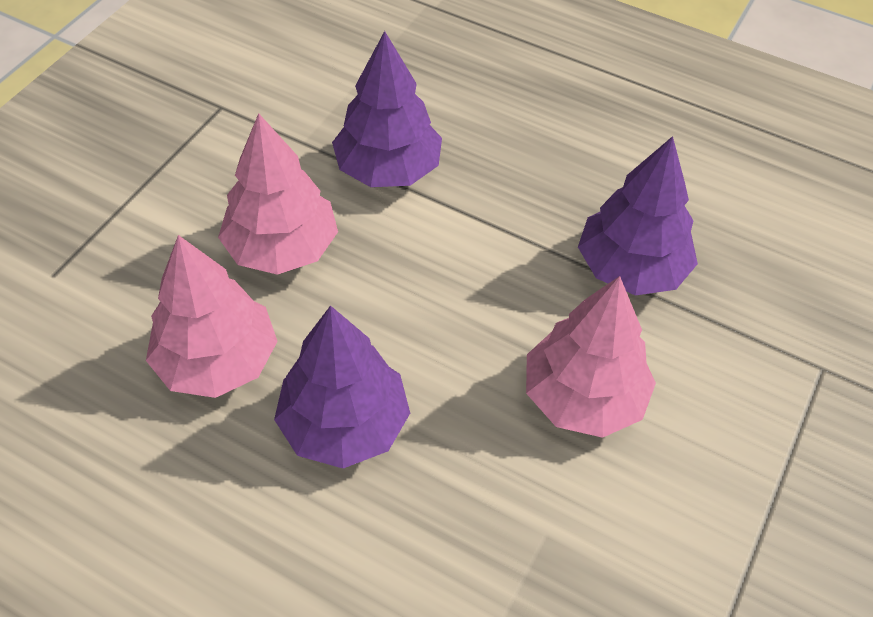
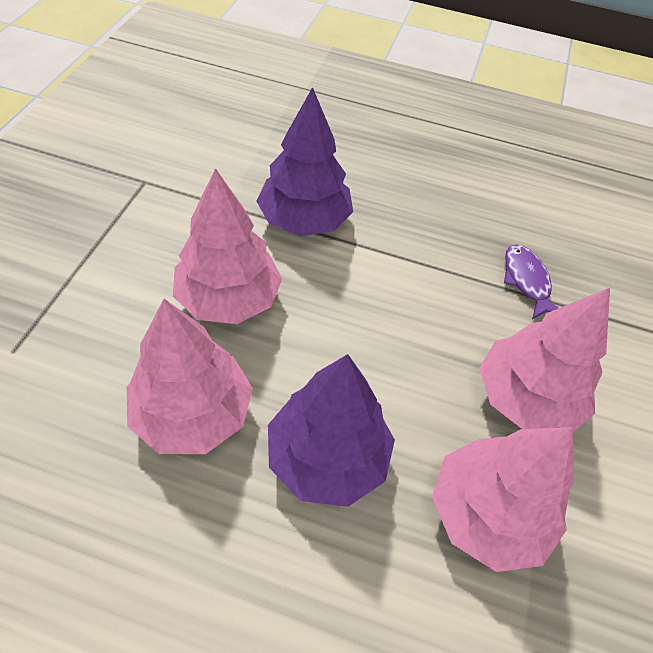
camera: 15 degrees left, 0 degrees up
purple tree [578,136,698,296] -> purple fish [504,245,559,319]
none -> pink tree [432,427,574,572]

